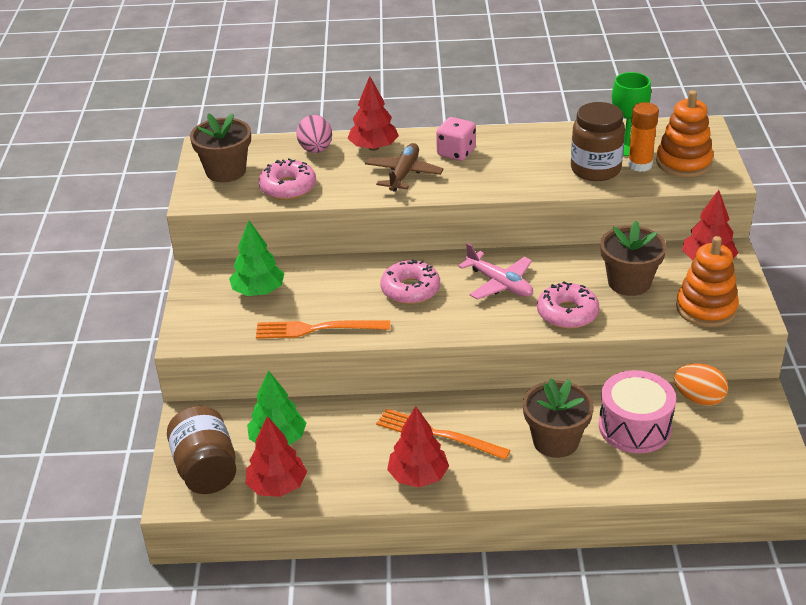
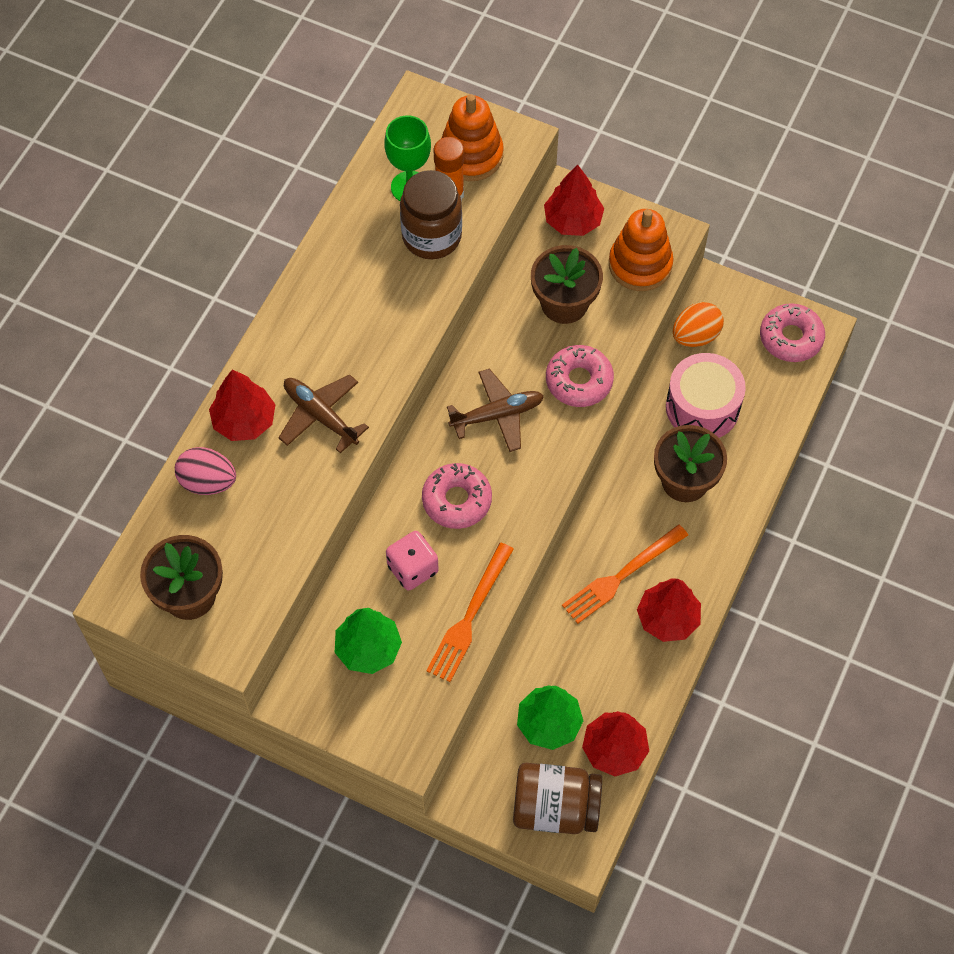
camera: 65 degrees left, 25 degrees up
pink donut [259,158,316,200] -> pink donut moved to [760,303,825,362]
pink dice [436,117,476,161] -> pink dice moved to [386,531,439,590]
pink plane [458,243,533,300] -> brown plane [447,368,544,452]

